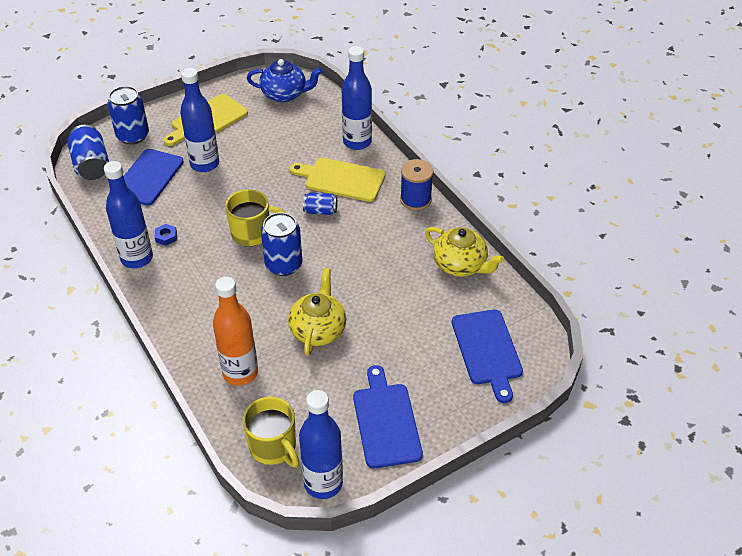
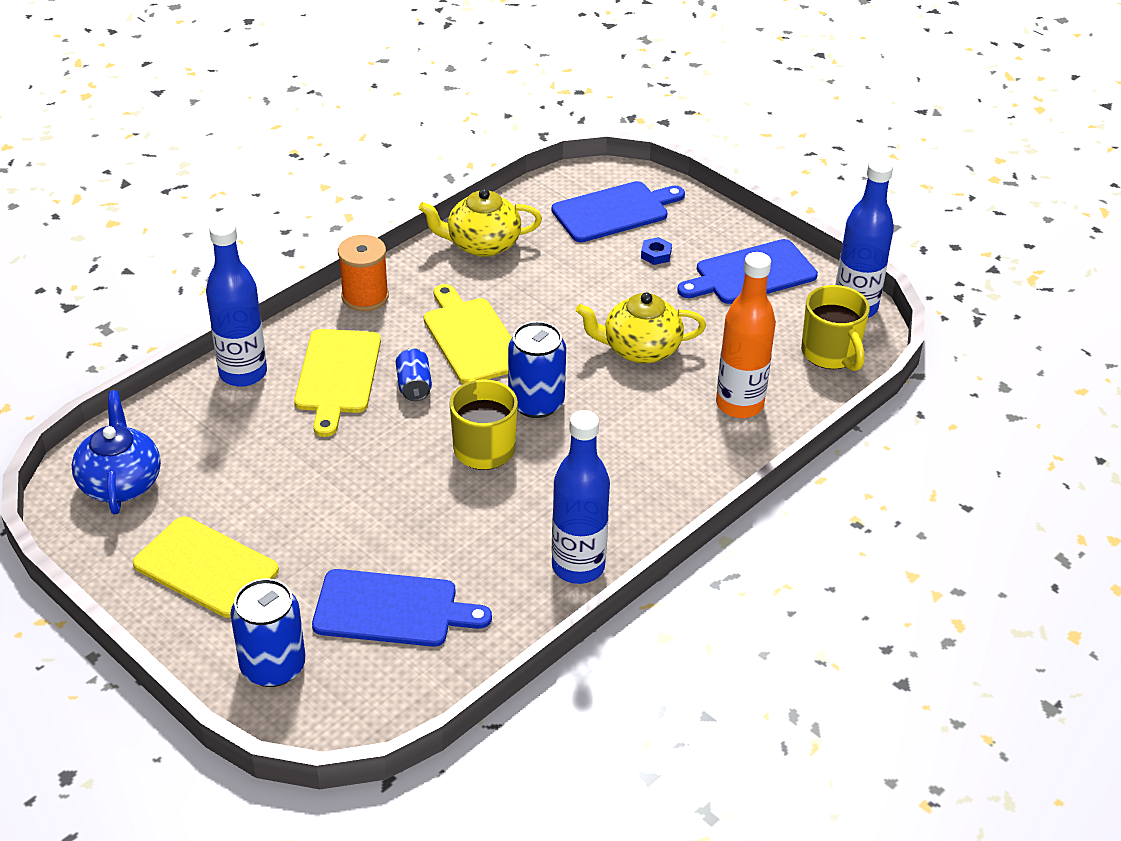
camera: 105 degrees left, 5 degrees down
blue can [67,125,109,180] -> none
blue nut [155,224,177,246] -> blue nut moved to [641,237,672,265]
blue bottle [180,68,219,172] -> none
yellow mug [243,397,299,467] -> yellow mug turned 120 degrees clockwise [801,285,870,371]
blue spool [400,159,434,211] -> orange spool [338,235,389,311]
yellow teapot [425,227,504,277] -> yellow teapot turned 120 degrees counterclockwise [419,189,542,257]
none -> yellow cutting board [424,284,512,384]

